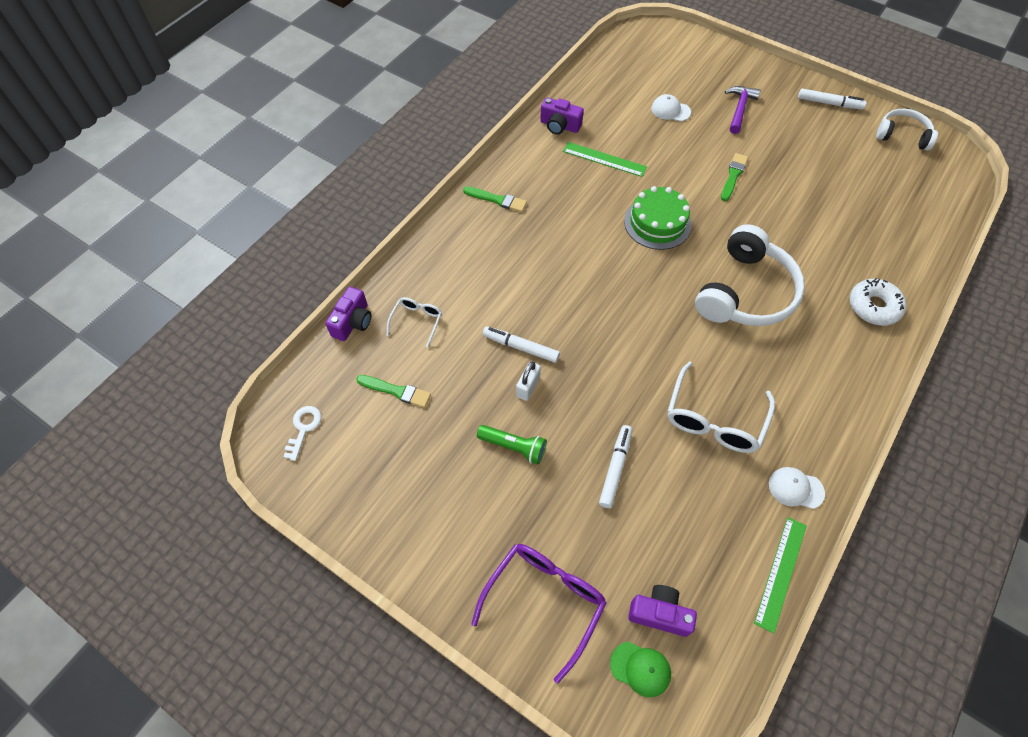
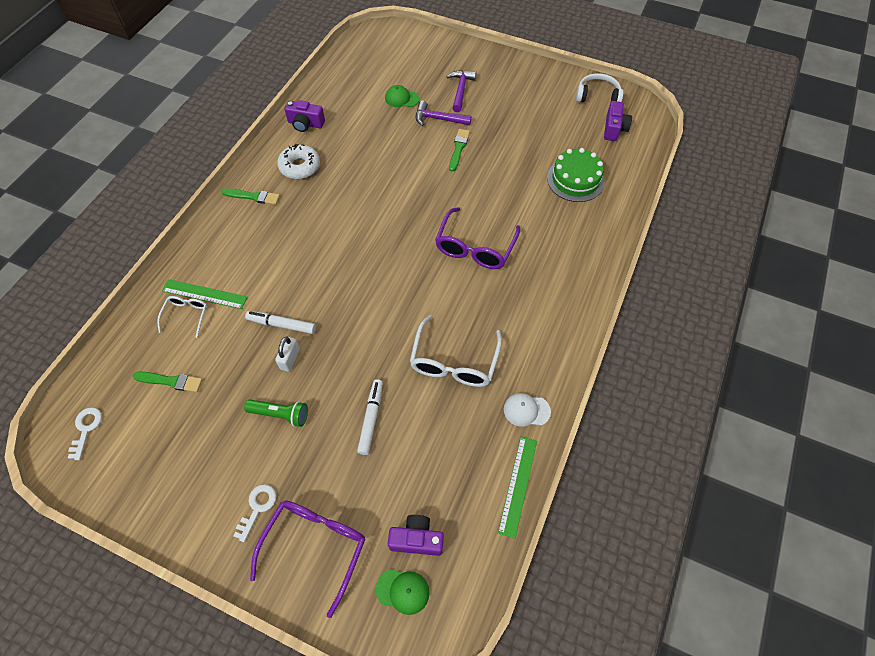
camera: 10 degrees left, 0 degrees up
purple camera [325,287,371,341] -> purple camera moved to [604,101,632,141]
green ruler [563,142,647,177] -> green ruler moved to [162,279,247,309]
green cake [624,186,691,250] -> green cake moved to [547,148,605,202]
white cap [651,94,691,122] -> green cap [385,85,419,107]
white headphones [695,224,805,326] -> purple glasses [435,207,520,269]
white marker [798,88,867,110] -> none
white donut [850,278,906,326] -> white donut moved to [277,144,320,179]
none -> white key [234,484,276,542]
none -> purple hammer [415,101,471,126]

